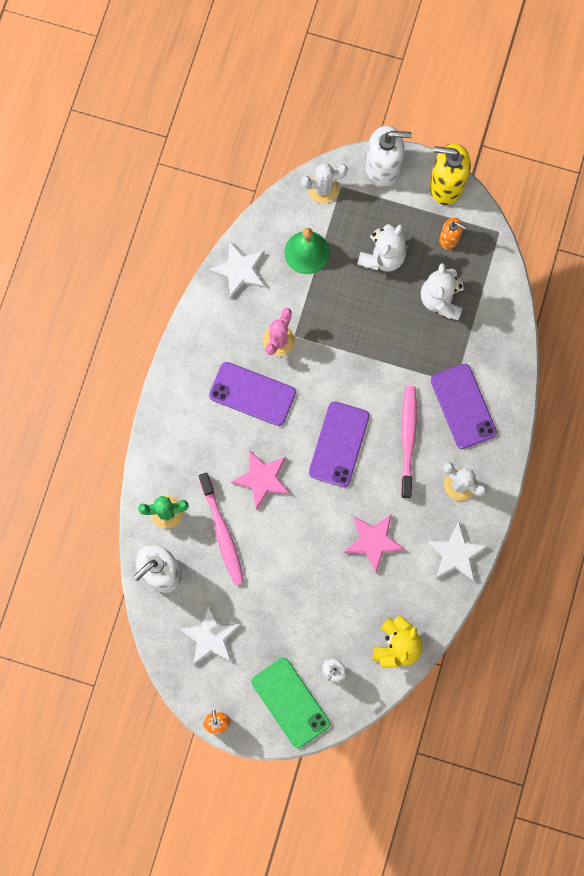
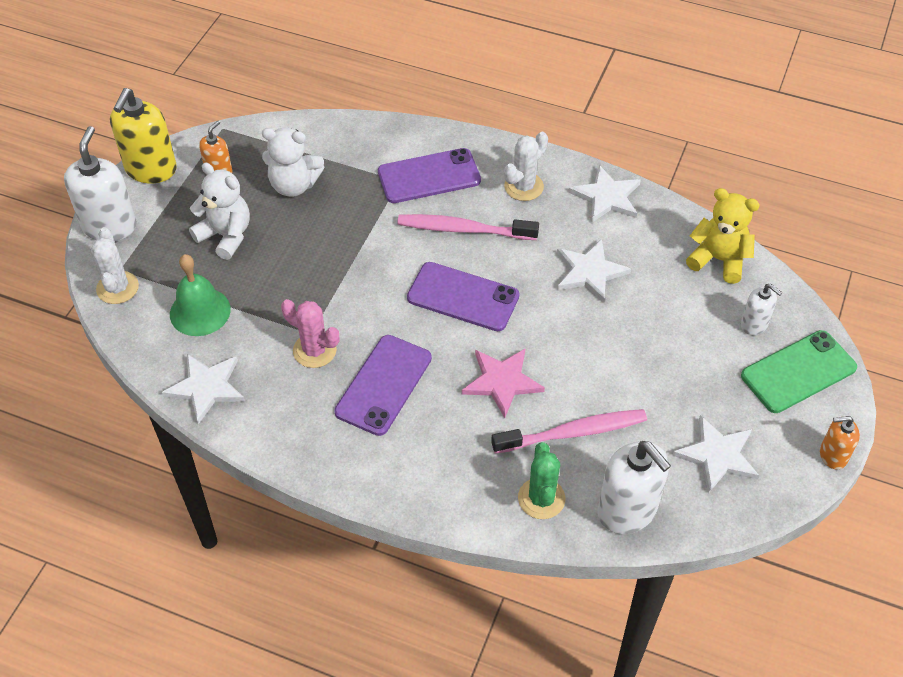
camera: 85 degrees left, 25 degrees down
pink star [344,514,405,573] -> white star [557,239,631,303]

